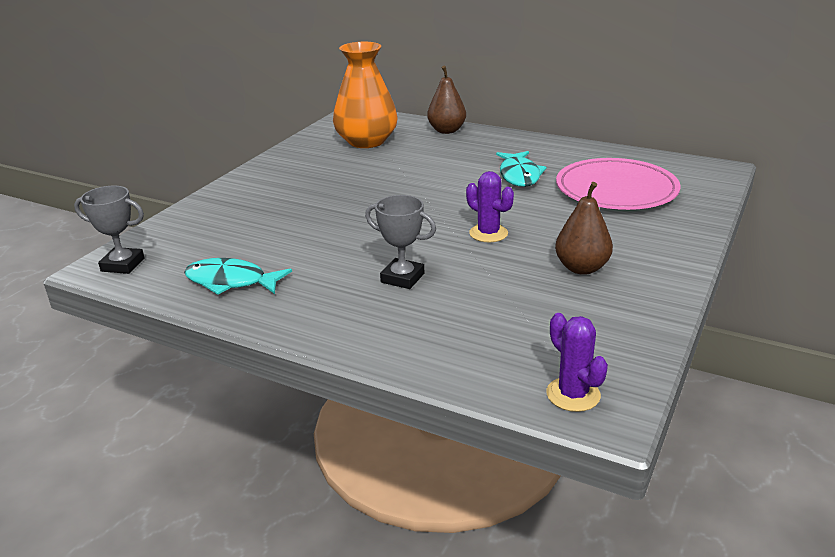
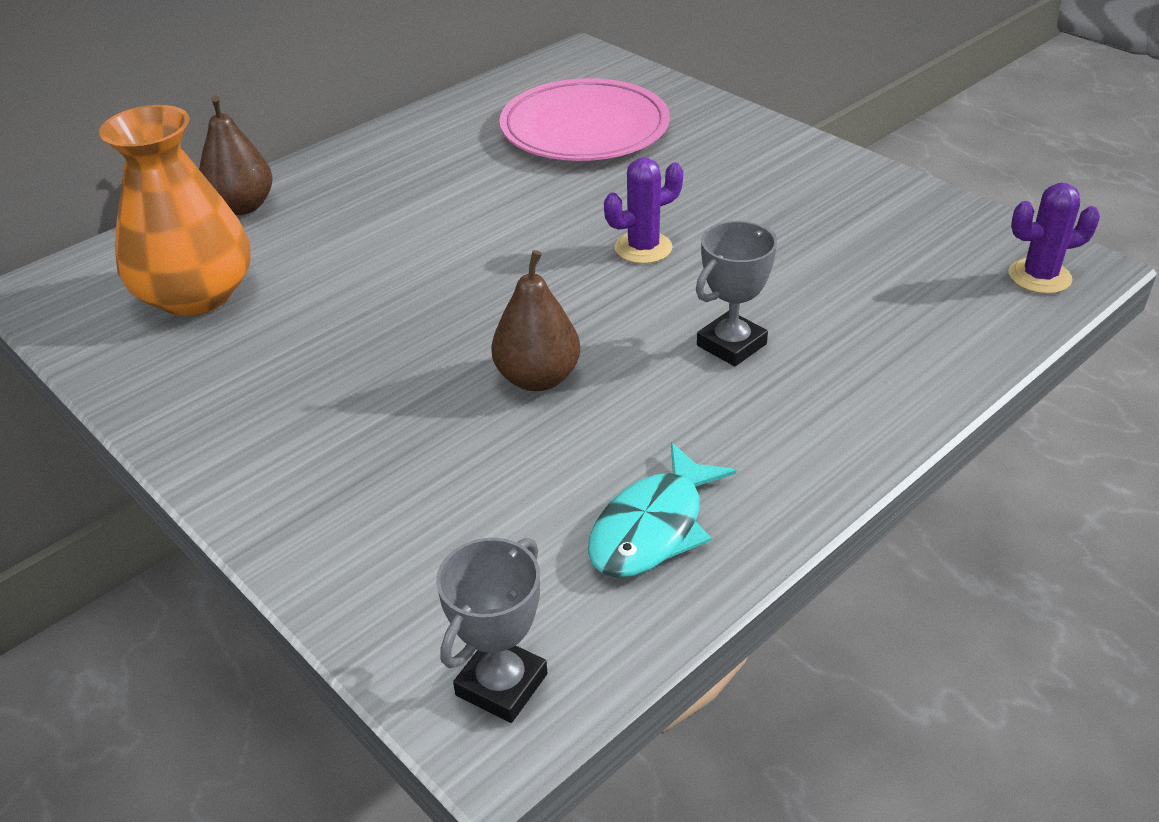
camera: 70 degrees left, 10 degrees up
turquoise fish [496,151,546,187] -> none
brown pear [555,182,613,275] -> brown pear moved to [491,250,580,391]

